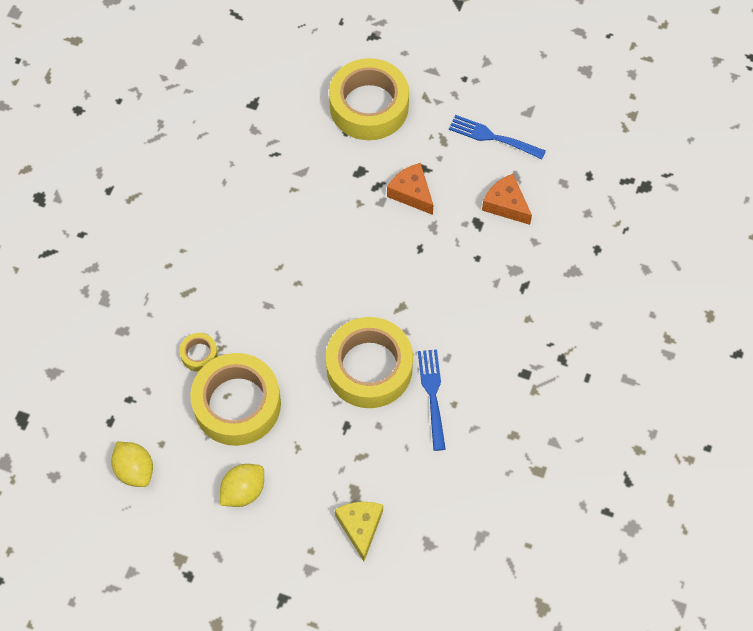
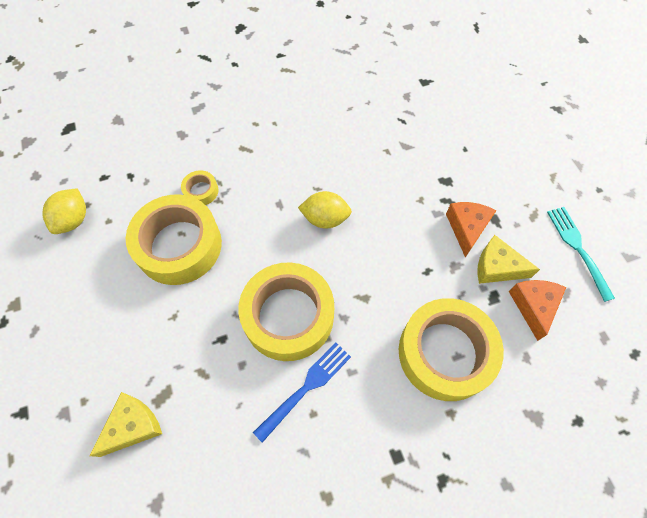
camera: 50 degrees right, 0 degrees up
yellow lemon [220,464,264,507] -> yellow lemon moved to [298,191,352,229]
yellow tape [329,58,409,140] -> yellow tape moved to [399,298,504,401]
blue fork [449,115,546,159] -> turquoise fork [547,207,615,302]
none -> yellow cheese [478,235,540,284]

